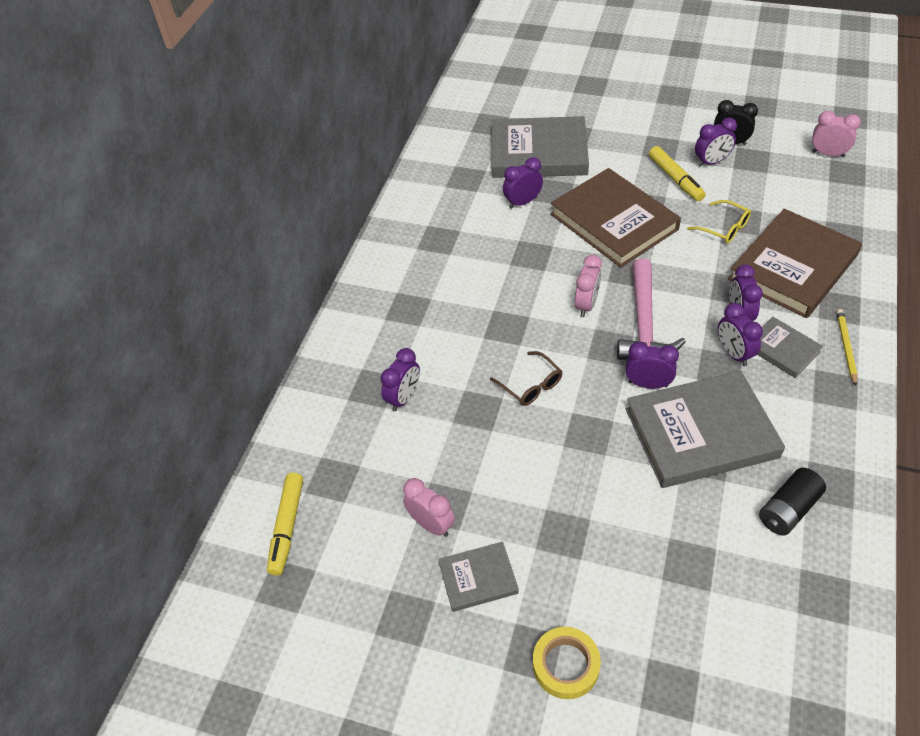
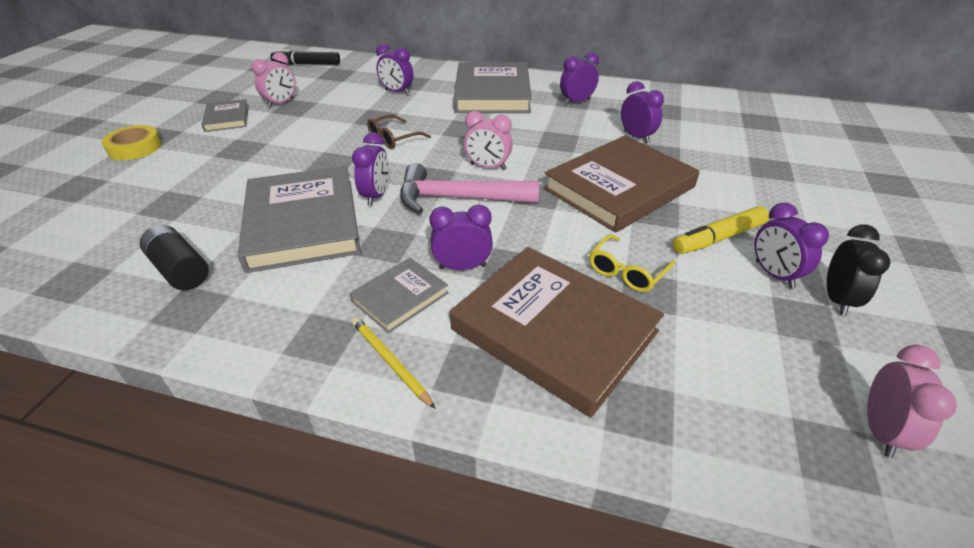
camera: 85 degrees right, 10 degrees down
yellow marker [267,473,303,576] -> black marker [270,49,340,65]
grey book [492,116,589,178] -> grey book moved to [454,62,532,113]
purple clock [718,303,763,366] -> purple clock moved to [560,52,599,105]
yellow pencil [837,309,857,386] -> yellow pencil turned 135 degrees counterclockwise [352,317,436,409]

